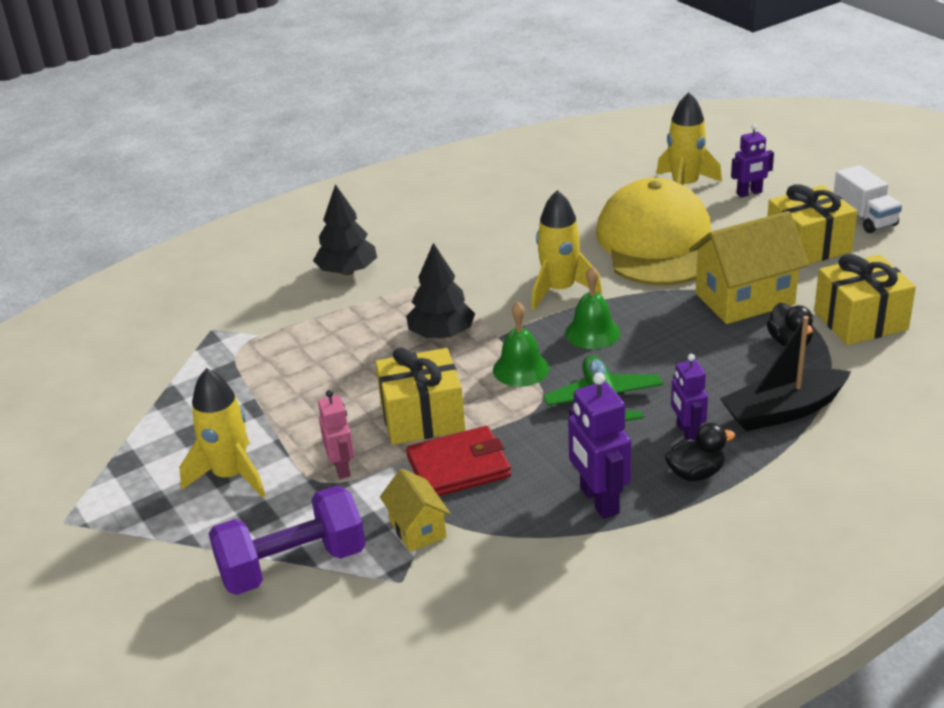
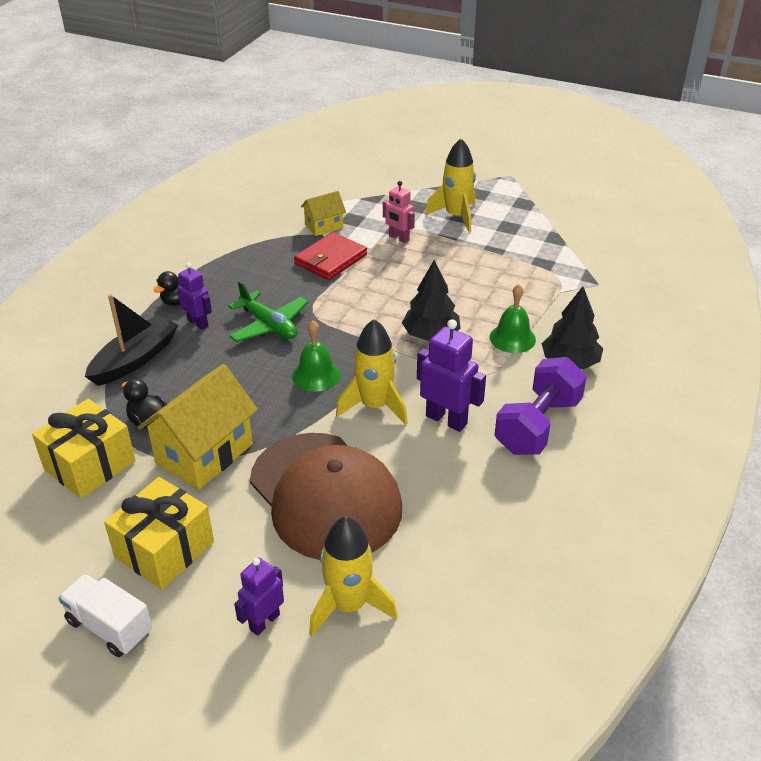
camera: 145 degrees right, 5 degrees up
purple dumbbell [208,486,366,595] -> purple dumbbell moved to [495,357,587,455]
yellow gift [375,347,465,445] -> none
yellow house [380,469,451,552] -> yellow house turned 60 degrees counterclockwise [301,191,346,236]
green bell [493,302,549,387] -> green bell moved to [490,284,536,353]
purple robot [568,372,631,519] -> purple robot moved to [417,319,486,432]
yellow cap [596,178,711,285] -> brown cap [250,433,402,560]

